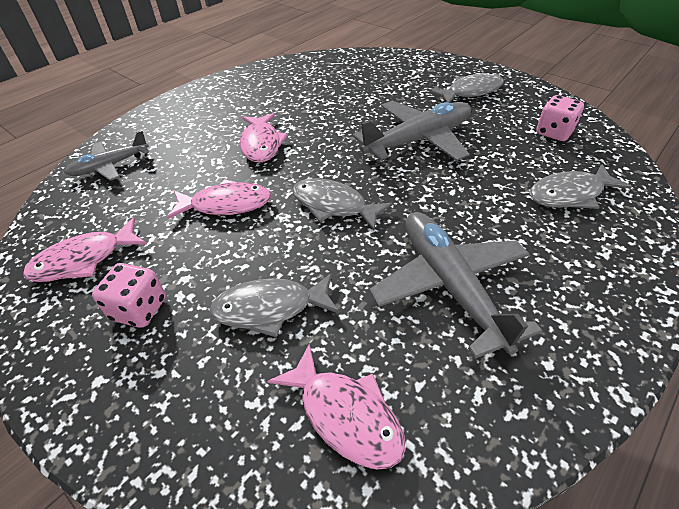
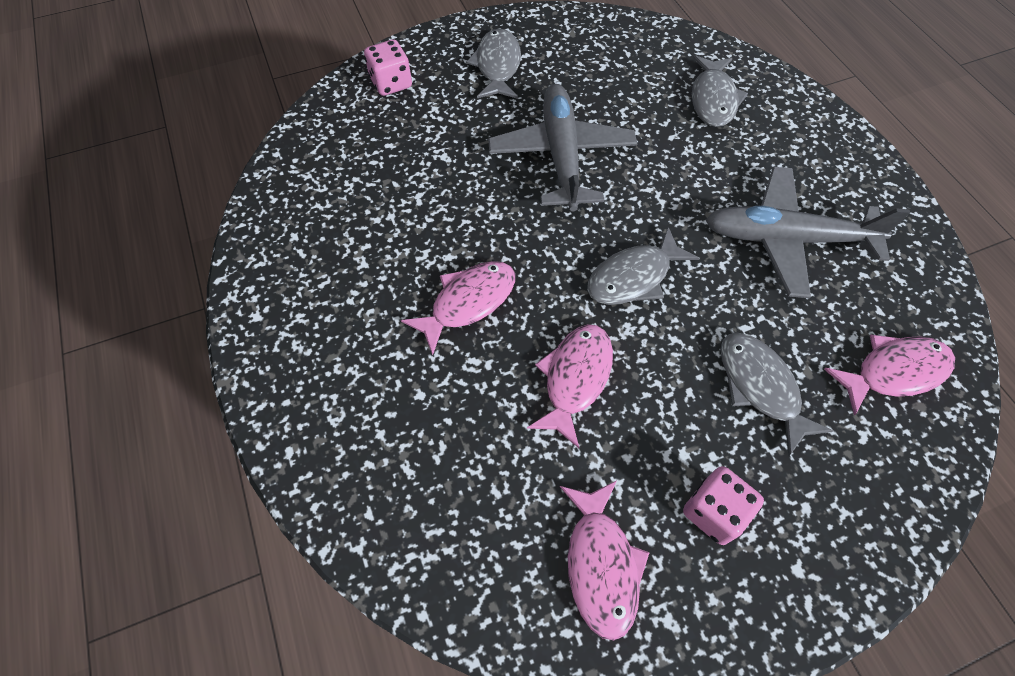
camera: 65 degrees left, 15 degrees up
grey plane [64,130,149,181] -> none
grey fish [210,273,340,338] -> grey fish turned 135 degrees clockwise [720,333,834,457]
pink fish [240,113,288,162] -> pink fish turned 60 degrees counterclockwise [401,261,515,355]
pink dice [536,95,584,141] -> pink dice moved to [364,39,412,96]

